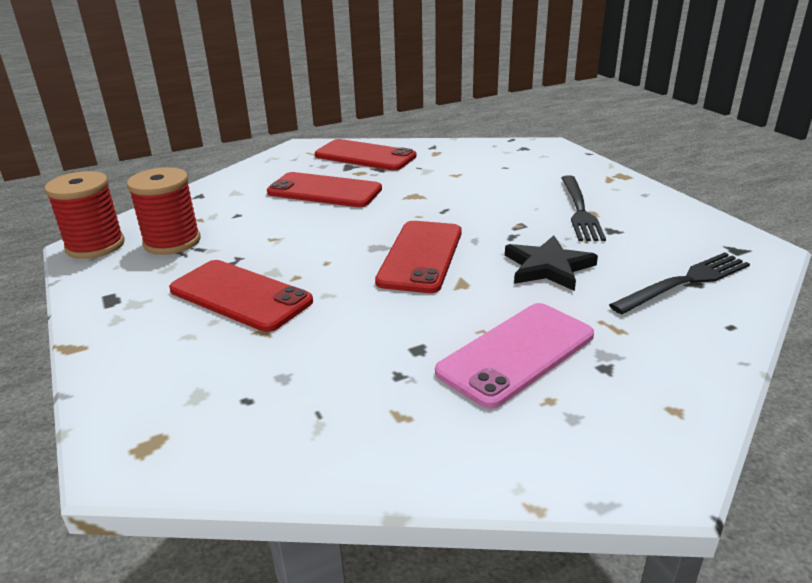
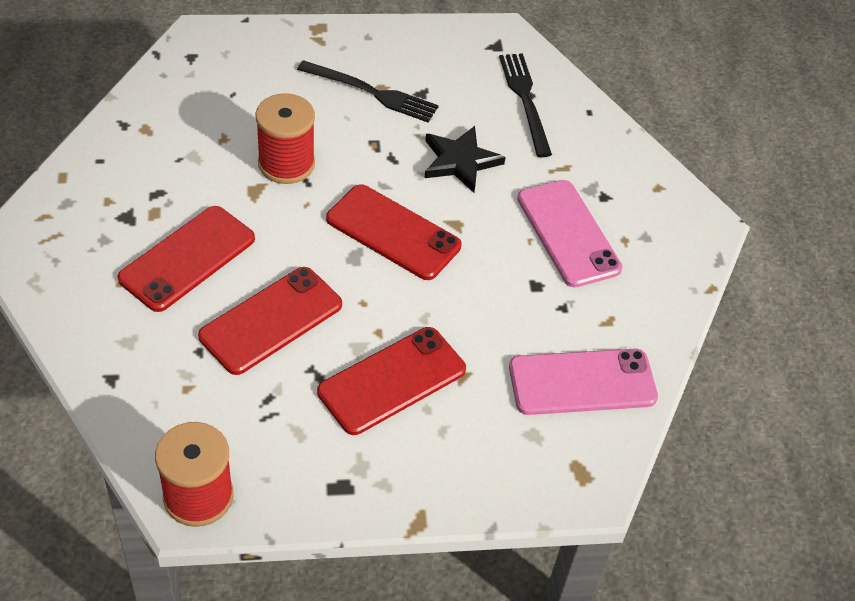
camera: 75 degrees left, 20 degrees up
red spool [127,167,200,255] -> red spool moved to [255,93,315,184]
red phone [315,139,416,171] -> red phone moved to [198,267,342,375]
none -> pink phone [509,349,658,415]

